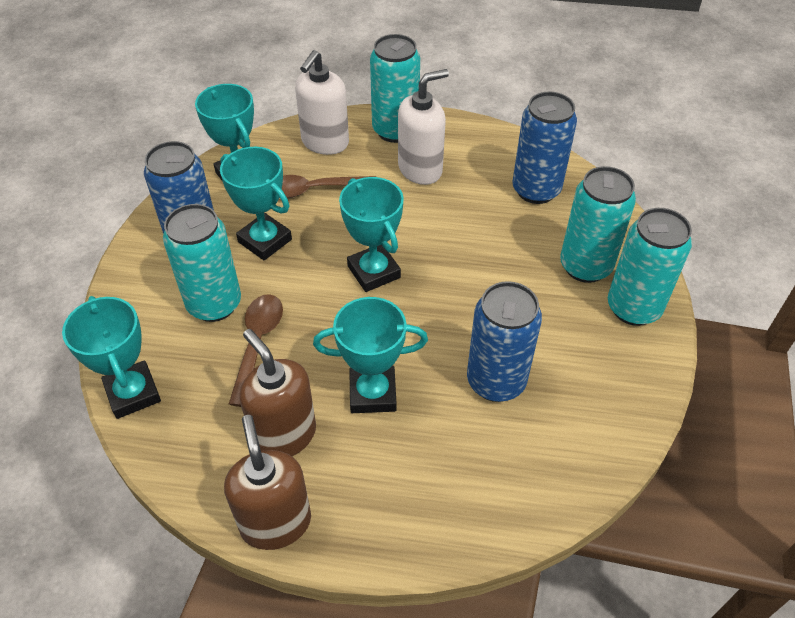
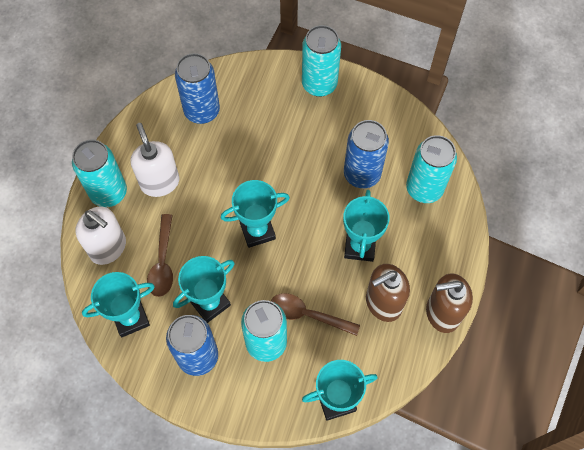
camera: 80 degrees left, 15 degrees up
turquoise can [560,166,636,283] -> turquoise can moved to [406,135,457,203]

